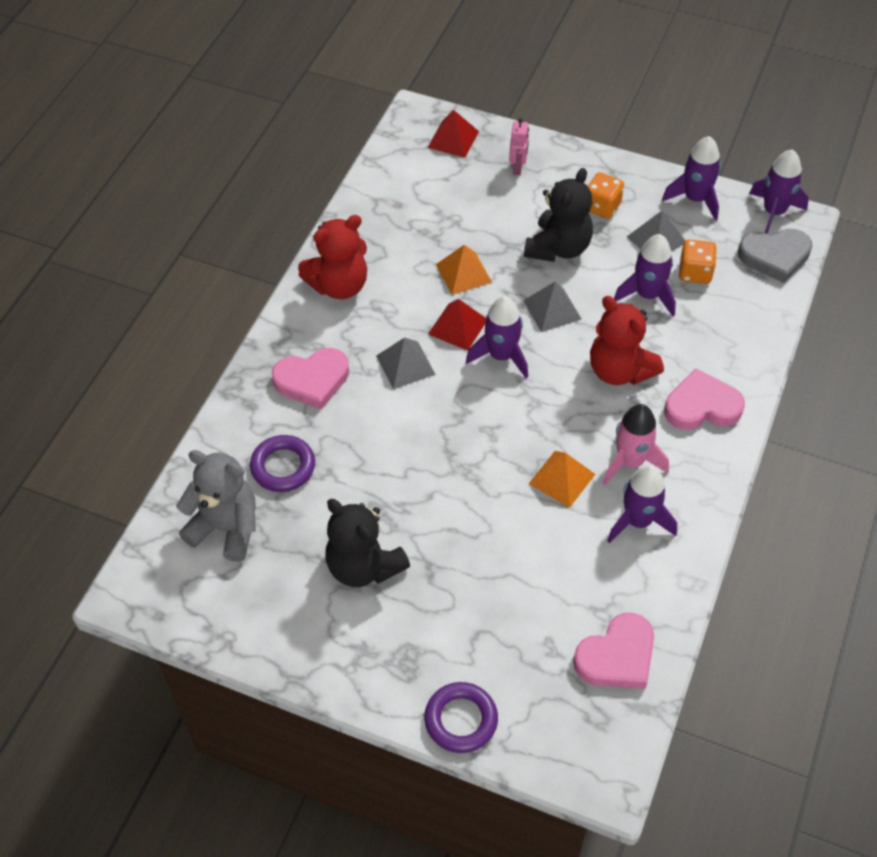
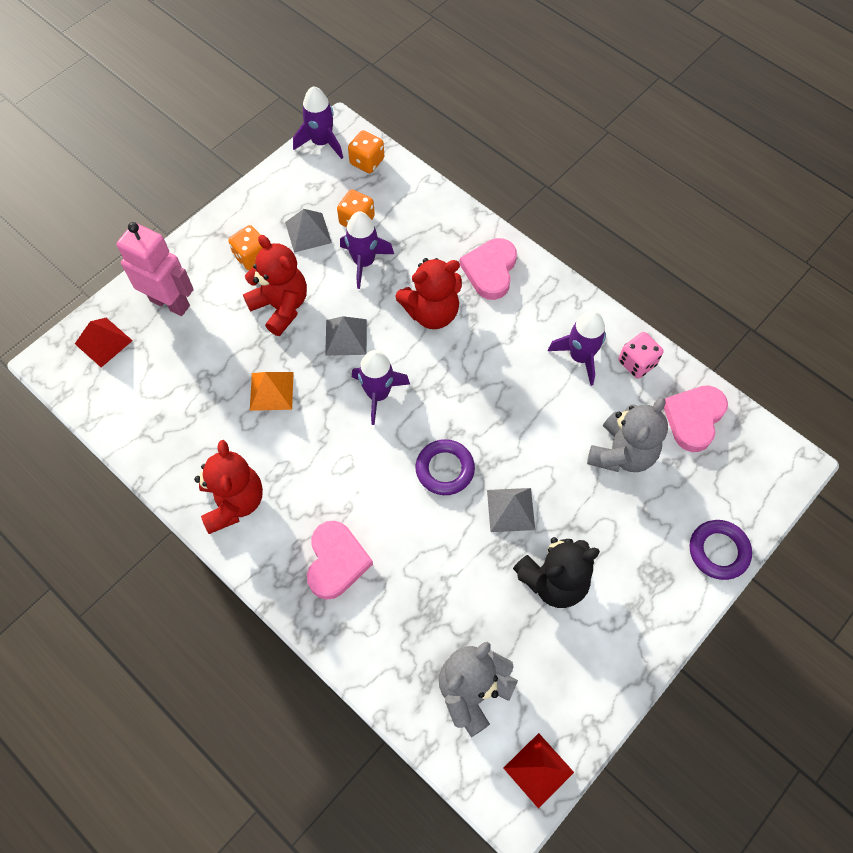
camera: 70 degrees left, 10 degrees up
purple ring [250,435,315,492] -> purple ring moved to [415,439,475,495]
grey pyramid [376,337,436,389] -> grey pyramid moved to [487,488,535,532]
red pyramid [428,299,486,351] -> red pyramid moved to [503,733,574,809]
pink robot [509,118,529,175] -> pink robot [116,222,194,316], size x2.00
black teddy bear [524,168,593,262] -> red teddy bear [243,235,307,336]
orange pyramid [529,451,595,508] -> none
pink heart [573,613,654,689] -> pink heart turned 135 degrees counterclockwise [664,385,728,452]
pink rocket [603,404,669,485] -> none
purple rocket [662,136,721,221] -> none
grey heart [738,229,812,283] -> orange dice [348,130,384,173]
none -> grey teddy bear [587,397,668,472]
none -> pink dice [618,332,664,379]

